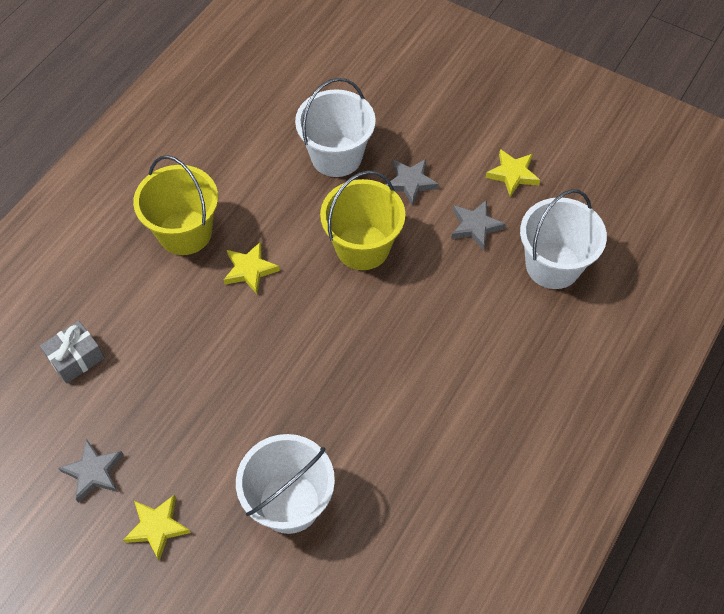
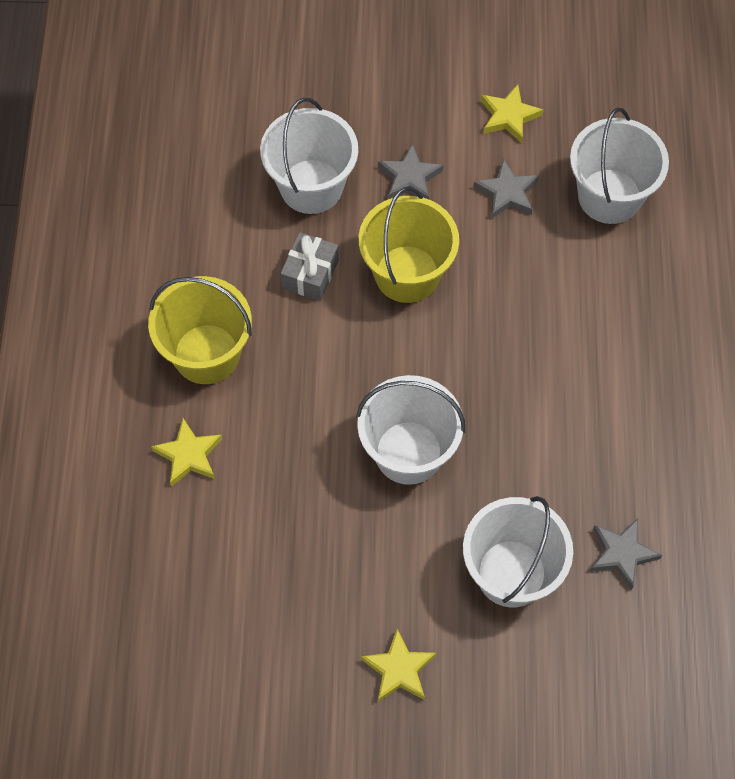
camera: 30 degrees left, 5 degrees up
grey gift [40,321,105,384] -> grey gift moved to [281,232,339,301]
grey star [59,439,124,503] -> grey star moved to [590,518,662,590]
yellow star [224,242,280,294] -> yellow star moved to [151,418,222,487]
none -> white bucket [356,375,465,485]

